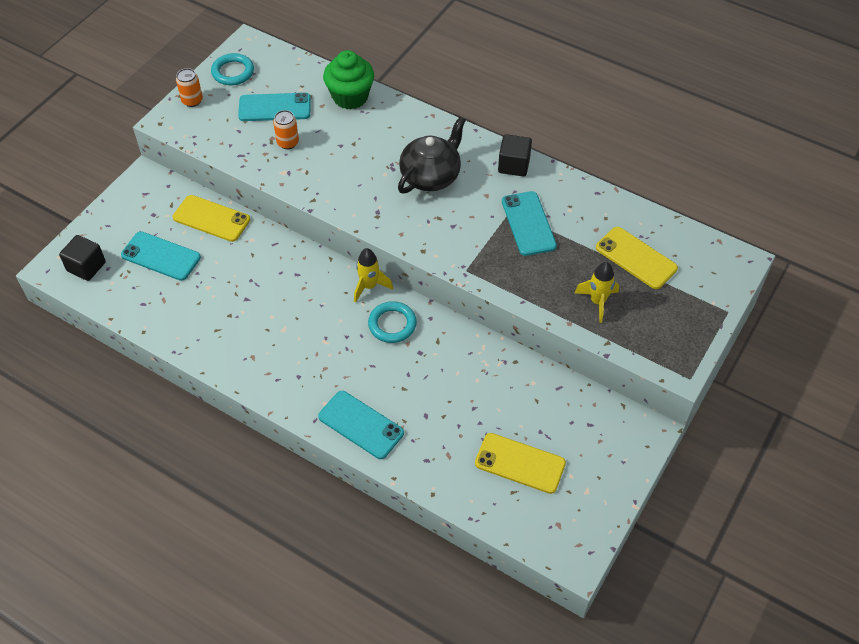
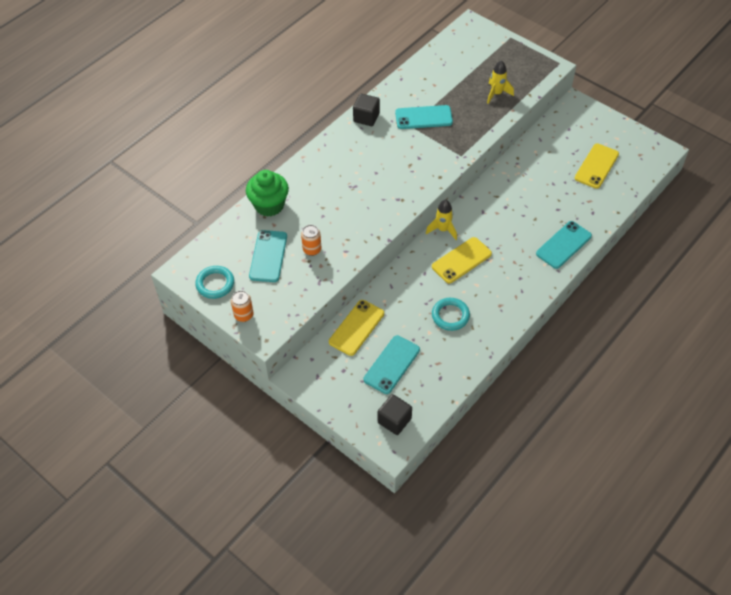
camera: 80 degrees left, 0 degrees up
turquoise ring [368,301,417,343] -> turquoise ring moved to [432,298,470,331]
black teapot [398,116,466,194] -> none
yellow phone [596,227,678,289] -> yellow phone moved to [432,237,492,283]

